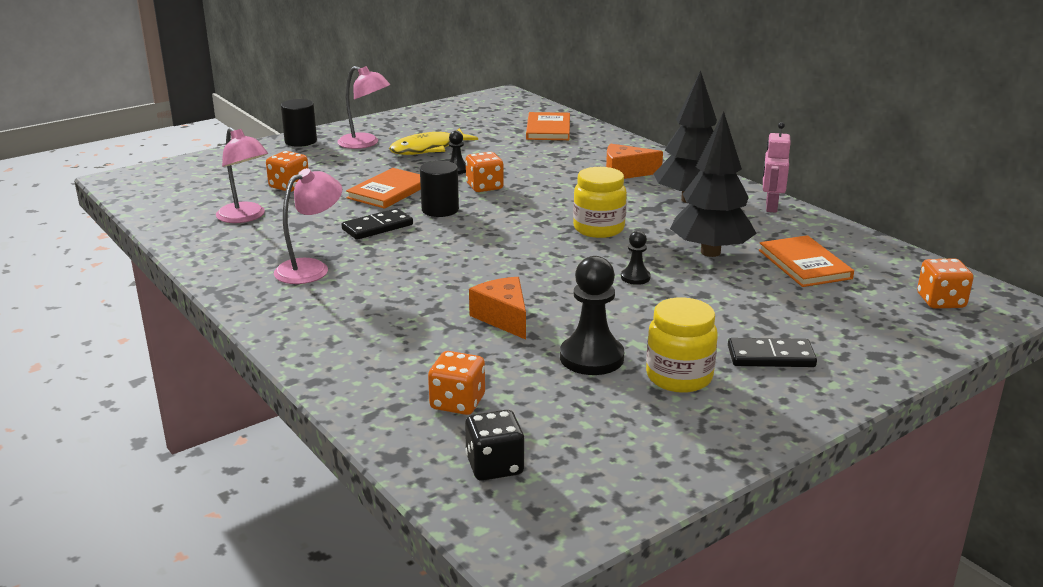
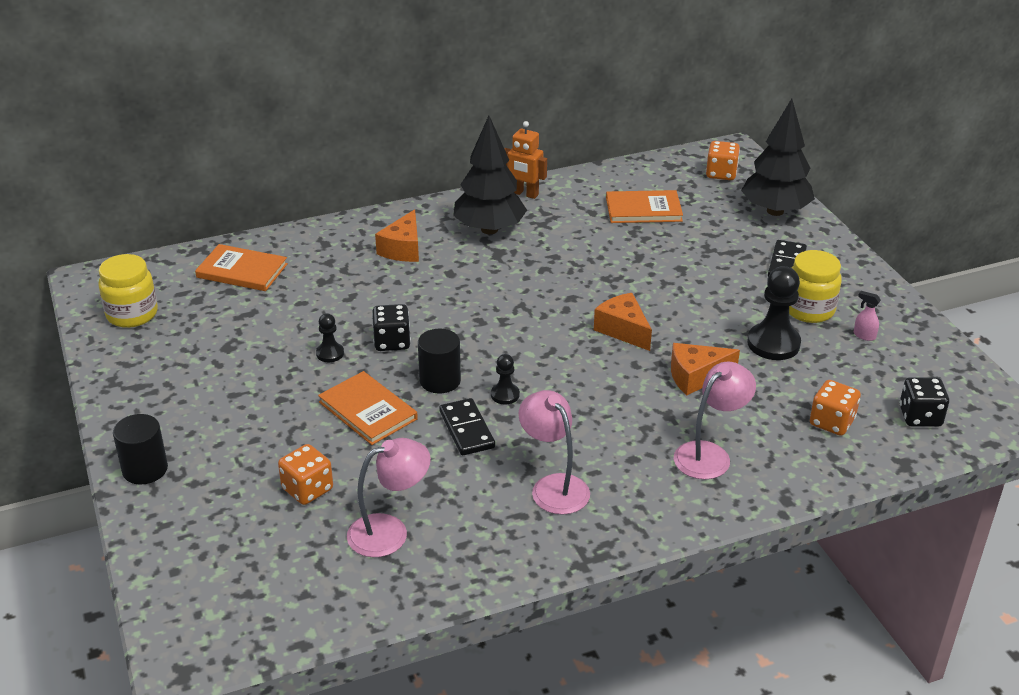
camera: 75 degrees left, 10 degrees up
pink lamp [337,66,391,149] -> pink lamp moved to [674,362,756,479]
yellow fish [389,128,478,155] -> none
orange dice [466,152,504,192] -> black dice [372,304,411,351]
yellow jar [573,167,627,238] -> yellow jar moved to [98,254,158,328]
black pawn [621,231,651,285] -> black pawn moved to [491,354,520,405]
black tree [670,111,757,257] -> black tree moved to [741,99,815,216]
pink robot [763,122,791,213] -> orange robot [504,121,547,199]
none -> orange cheese [594,293,652,351]
none -> pink spray bottle [854,291,881,341]

